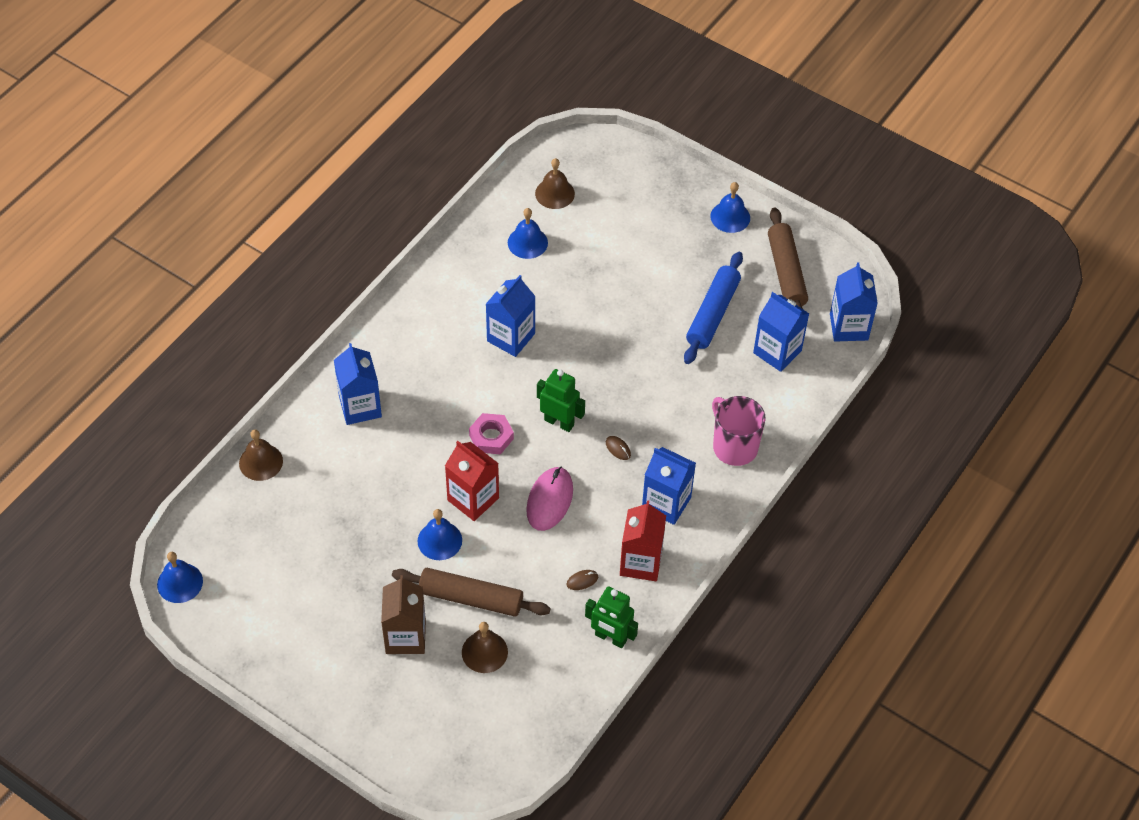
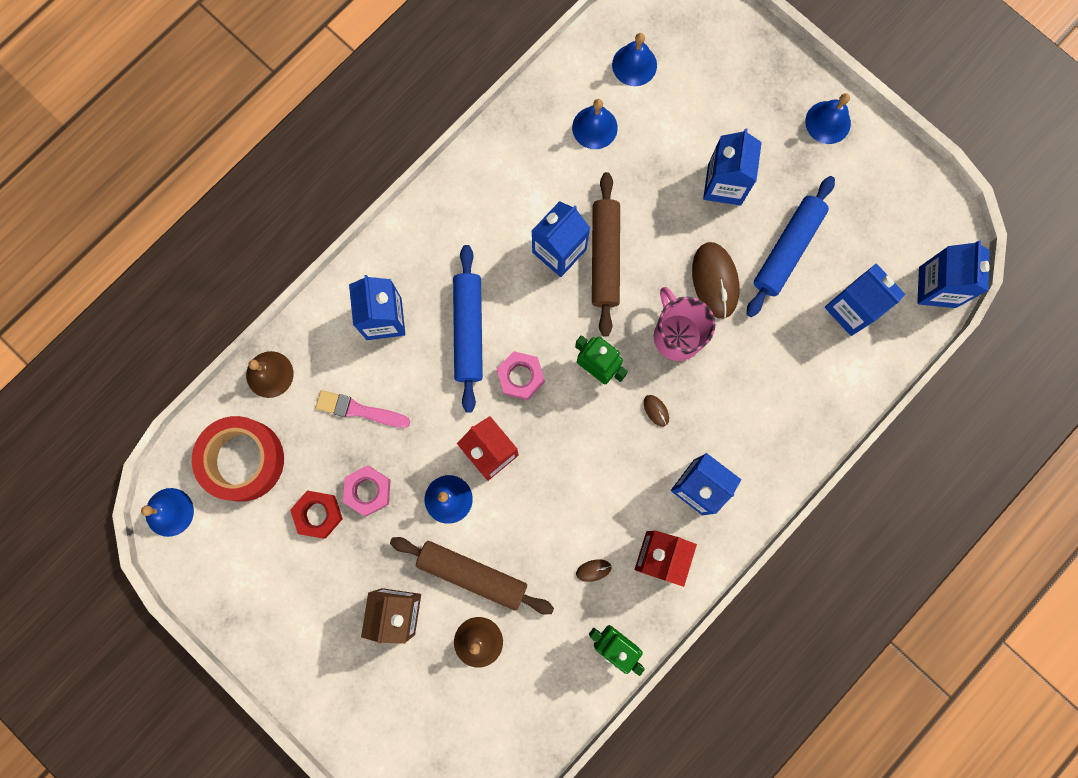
camera: 10 degrees right, 25 degrees up
pink mouse [526,467,573,531] -> none
brown bell [535,158,575,209] -> blue bell [612,33,657,86]
pink mug [712,396,766,466] -> pink mug moved to [654,287,715,361]
brown rolling pin [768,207,808,309] -> brown rolling pin moved to [592,172,620,337]
none -> red tape [192,416,284,502]
none -> red nut [290,491,343,539]
none -> pink brush [316,390,410,428]
none -> pink nut [343,465,390,516]
none -> blue rolling pin [453,245,483,413]
none -> brown mouse [692,242,739,318]
none -> blue carton [703,128,762,205]

